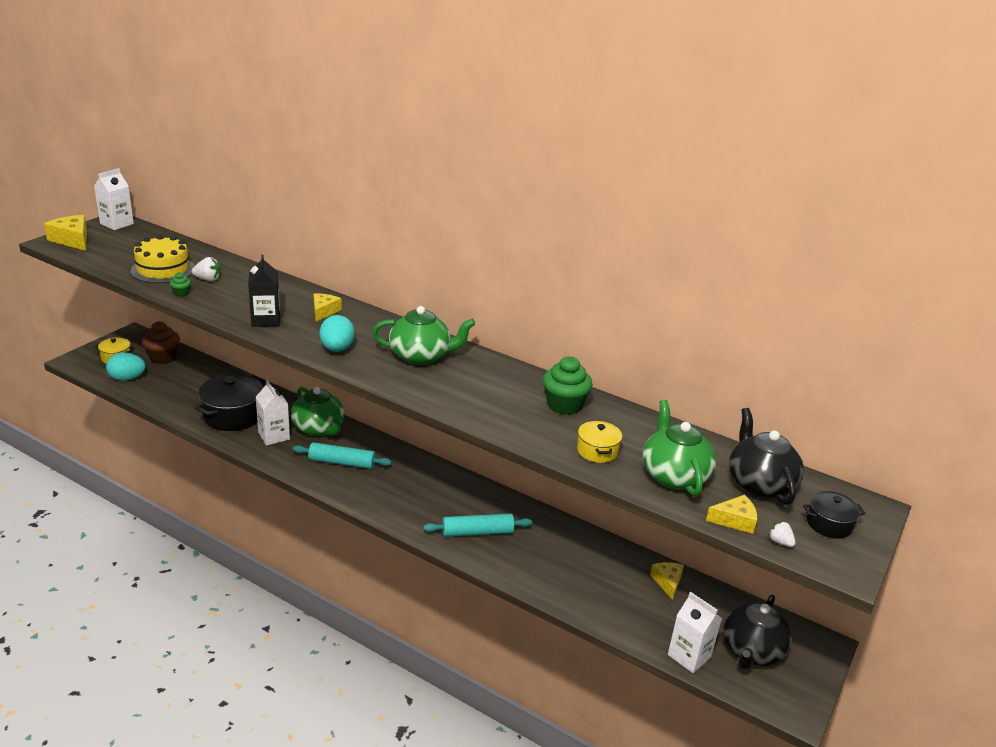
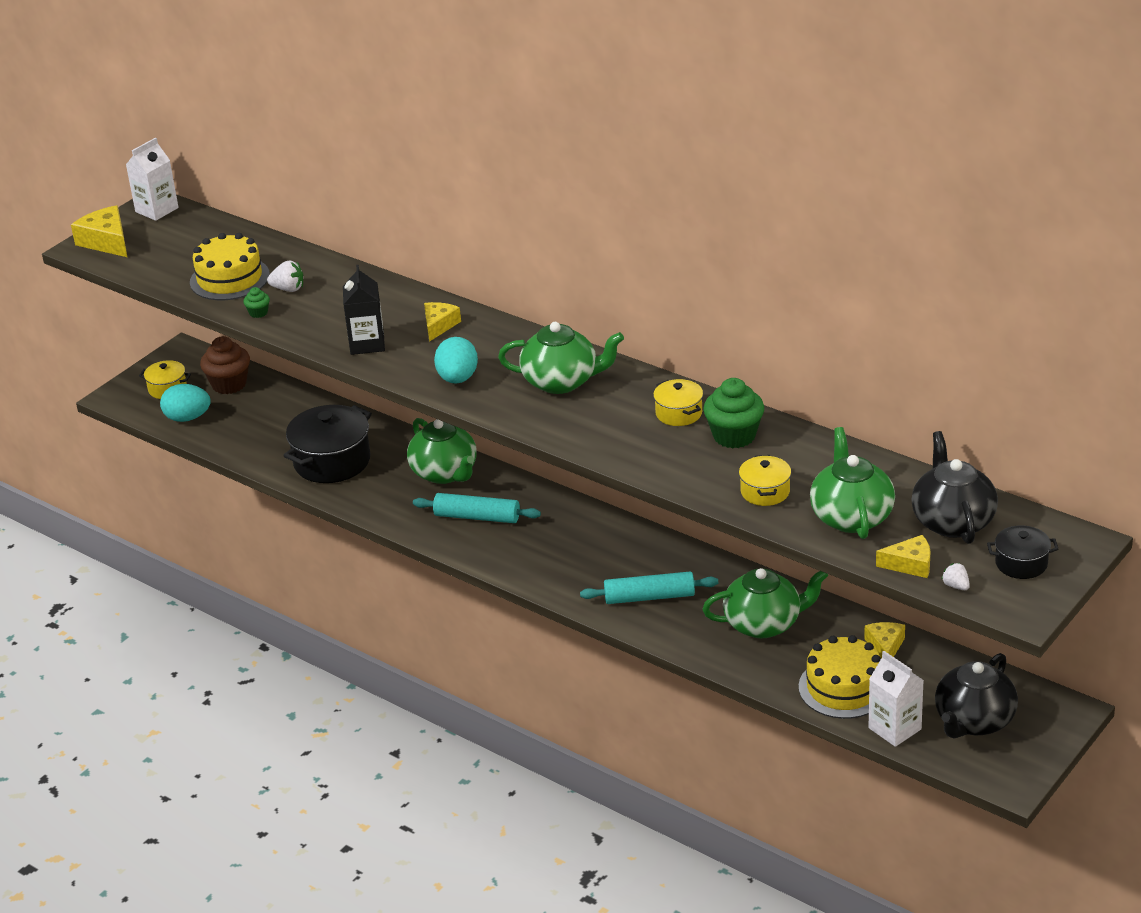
camera: 10 degrees right, 5 degrees up
white carton [256,380,290,445] -> none
none -> yellow pot [653,379,703,426]
none -> green teapot [703,568,828,639]
none -> yellow cake [799,635,881,719]

